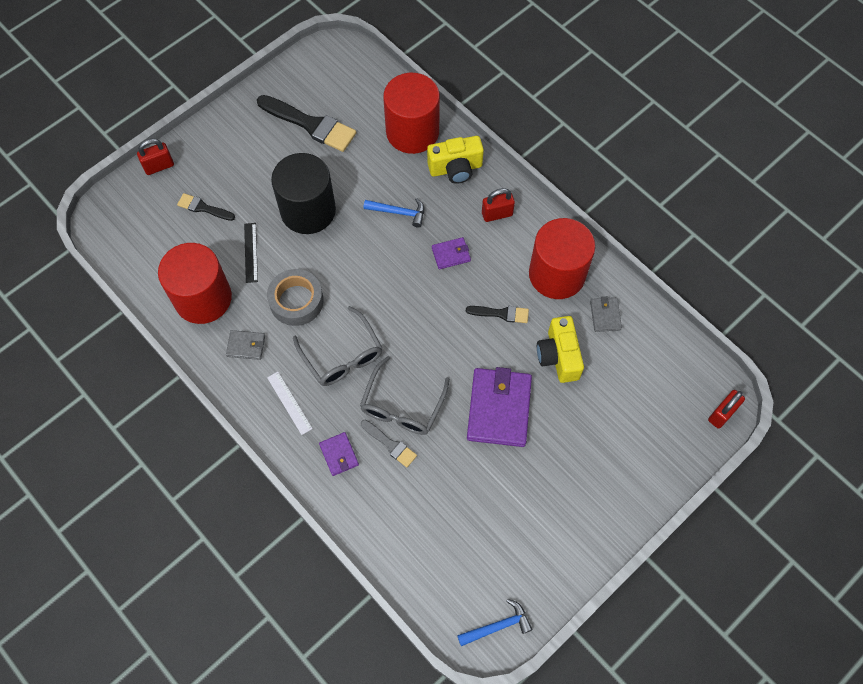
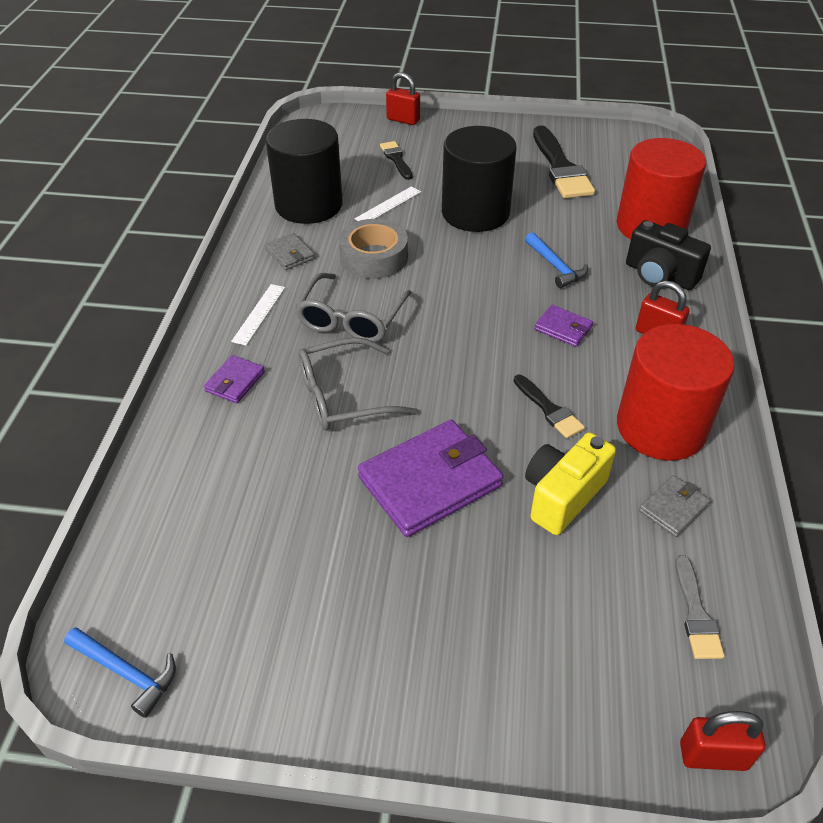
camera: 50 degrees right, 20 degrees down
red cylinder [158,243,232,324] -> black cylinder [266,119,343,224]
black ruler [244,223,258,283] -> white ruler [355,186,421,221]
grey brush [361,420,417,467] -> grey brush moved to [675,555,724,659]
yellow camera [427,136,484,184] -> black camera [626,220,711,290]

